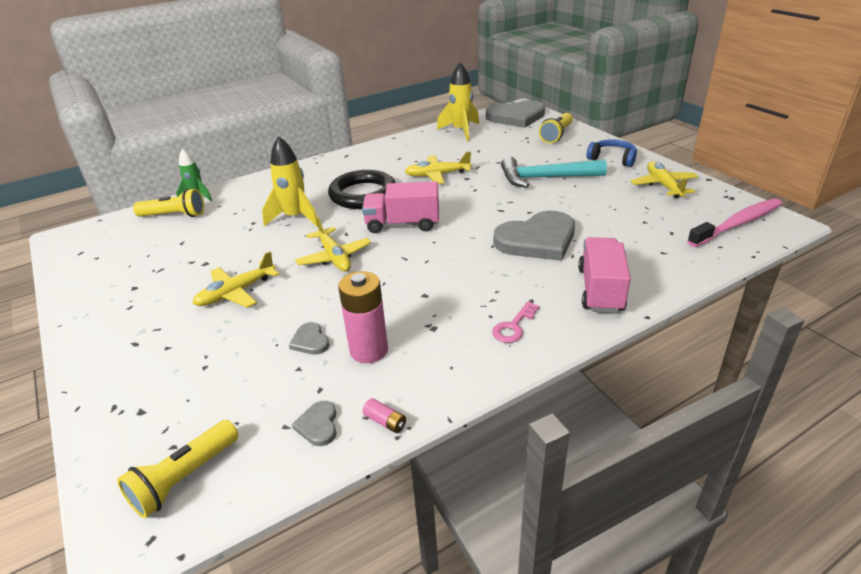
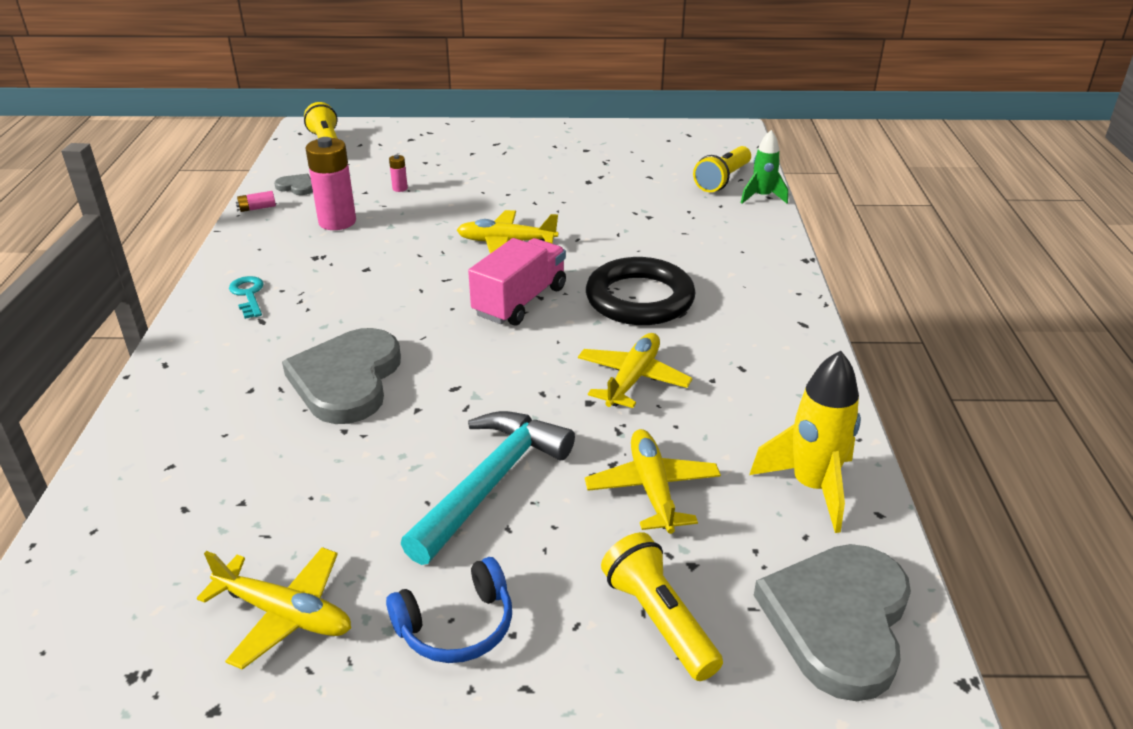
camera: 120 degrees right, 0 degrees up
yellow plane [193,251,279,308] -> yellow plane moved to [585,429,721,534]
yellow rocket [262,136,318,227] -> none
grey heart [289,322,329,354] -> none
pink key [492,301,539,343] -> turquoise key [229,276,264,319]
pink truck [578,237,631,313] -> none
pink toothbrush [687,198,782,247] -> none
none -> pink battery [389,155,408,192]

